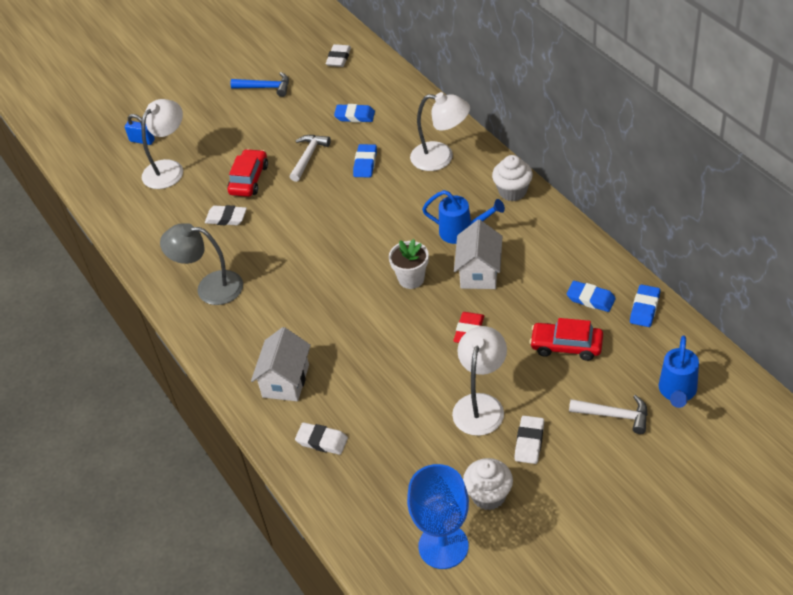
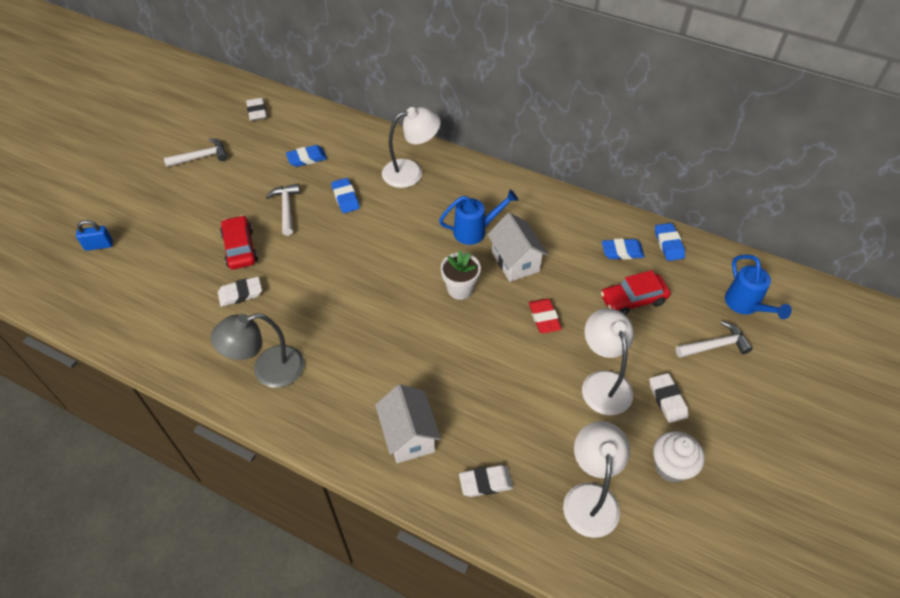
camera: 35 degrees left, 5 degrees up
white lamp [141,99,183,189] -> white lamp moved to [563,421,630,538]
blue hammer [230,72,289,97] -> white hammer [164,138,228,167]
blue goblet [407,464,469,569] -> none
white cupcake [492,155,533,201] -> none

